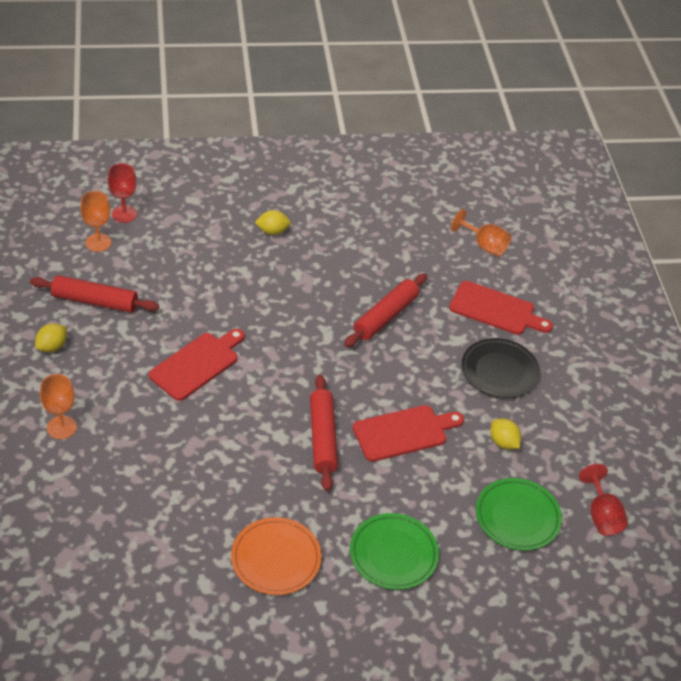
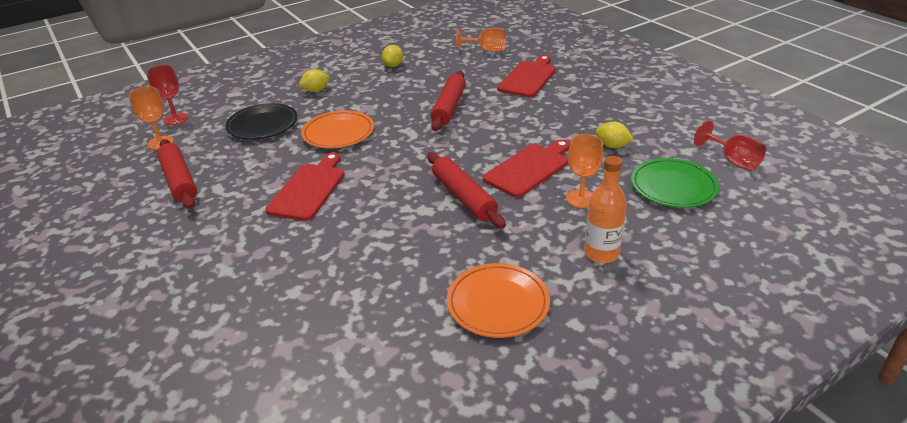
camera: 20 degrees left, 10 degrees down
red rolling pin [30,275,159,313] -> red rolling pin turned 75 degrees clockwise [157,139,197,209]
yellow lemon [35,323,67,352] -> yellow lemon moved to [382,45,403,67]
orange goblet [40,374,77,439] -> orange goblet moved to [566,134,603,208]
green plate [350,513,439,590] -> orange bottle [584,156,627,263]
red cutting board [449,281,553,335] -> red cutting board turned 60 degrees counterclockwise [497,55,556,97]
black plate [462,338,540,398] -> black plate moved to [225,103,297,140]
none -> orange plate [301,110,374,149]

